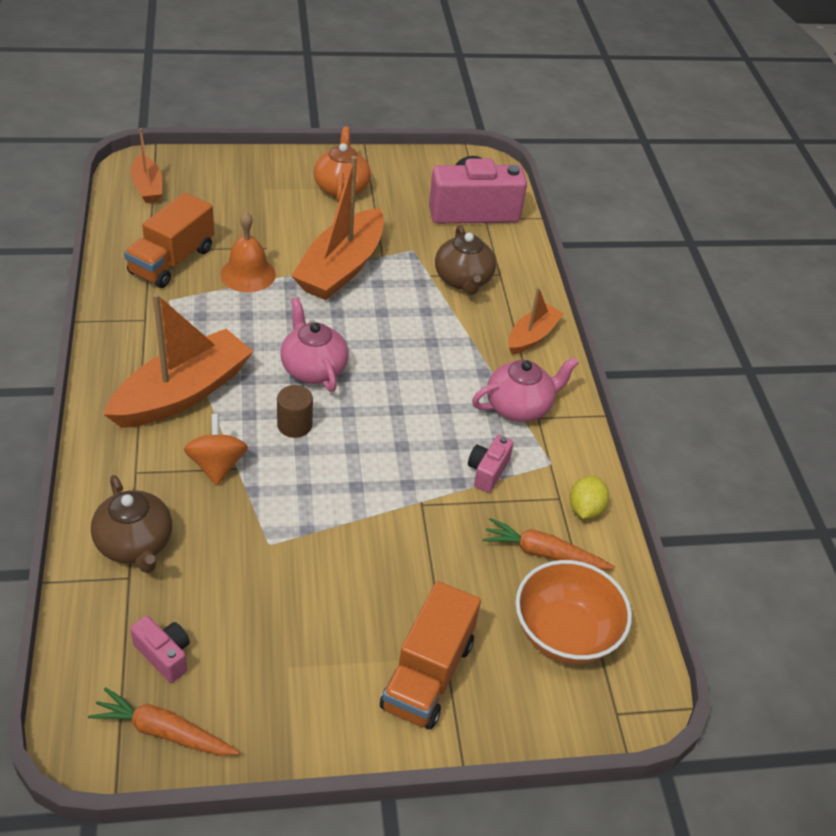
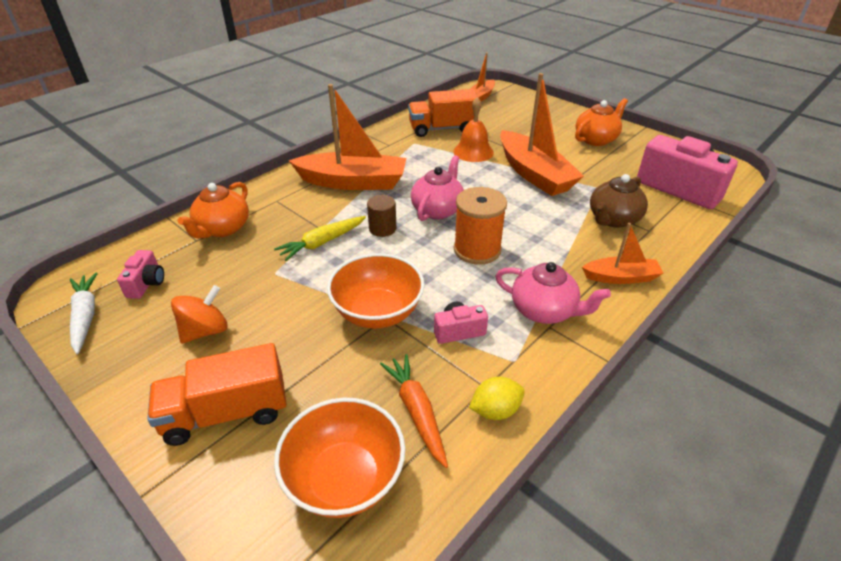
camera: 55 degrees right, 5 degrees down
orange carrot [88,687,240,756] -> white carrot [70,273,98,354]
brown teapot [91,475,172,573] -> orange teapot [178,182,249,239]
orange spinning top [184,414,248,485] -> orange spinning top moved to [171,285,228,344]
orange boat [291,156,384,300] -> orange boat turned 105 degrees counterclockwise [500,73,584,196]
none -> yellow carrot [274,216,366,261]
none -> orange bowl [327,253,425,328]
none -> orange spool [454,187,507,265]

